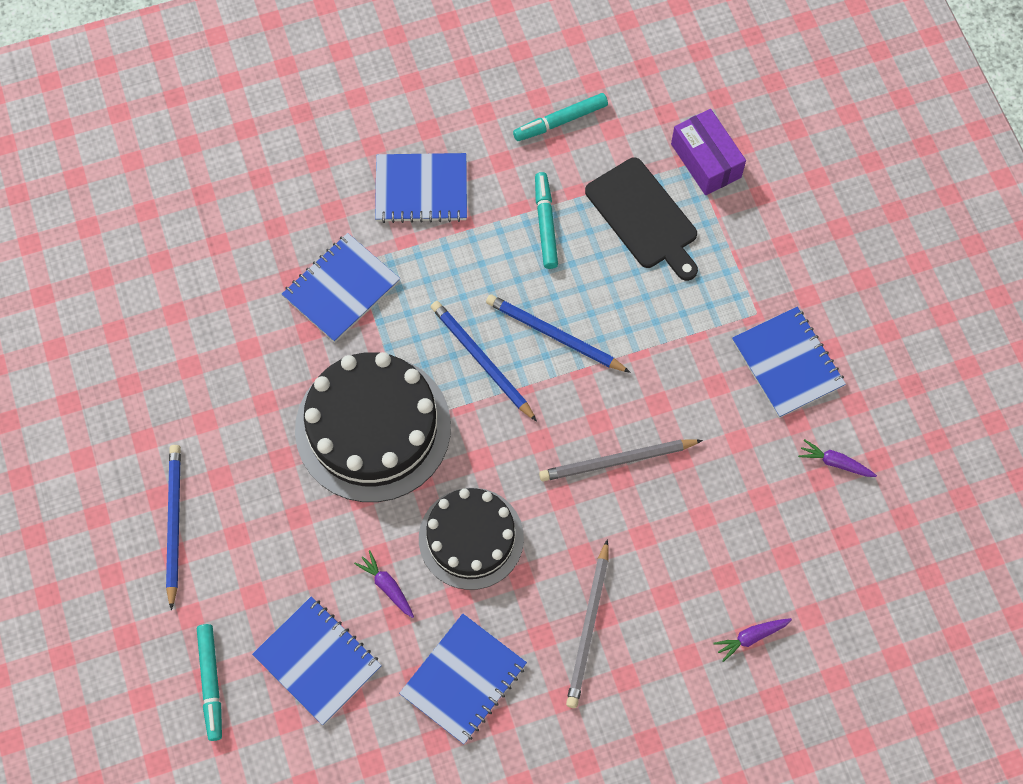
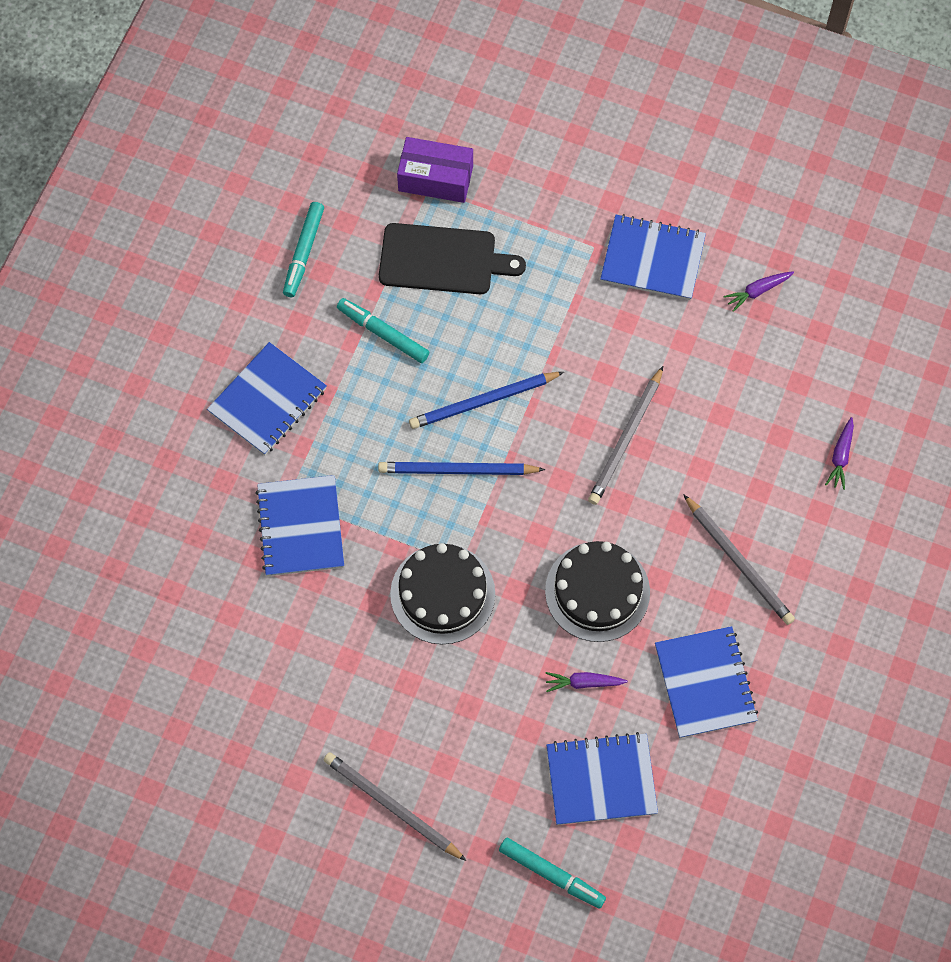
camera: 50 degrees left, 0 degrees up
blue pencil [166,445,181,610] -> grey pencil [324,752,467,861]
black cake [295,352,451,502] -> black cake [390,543,495,644], size x0.66

